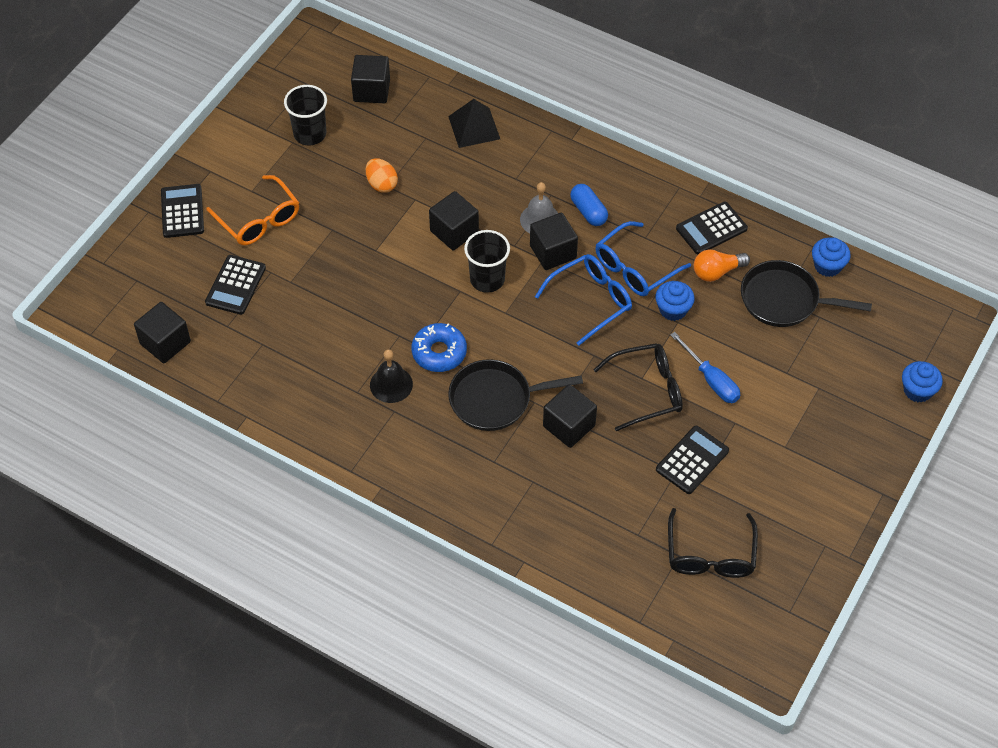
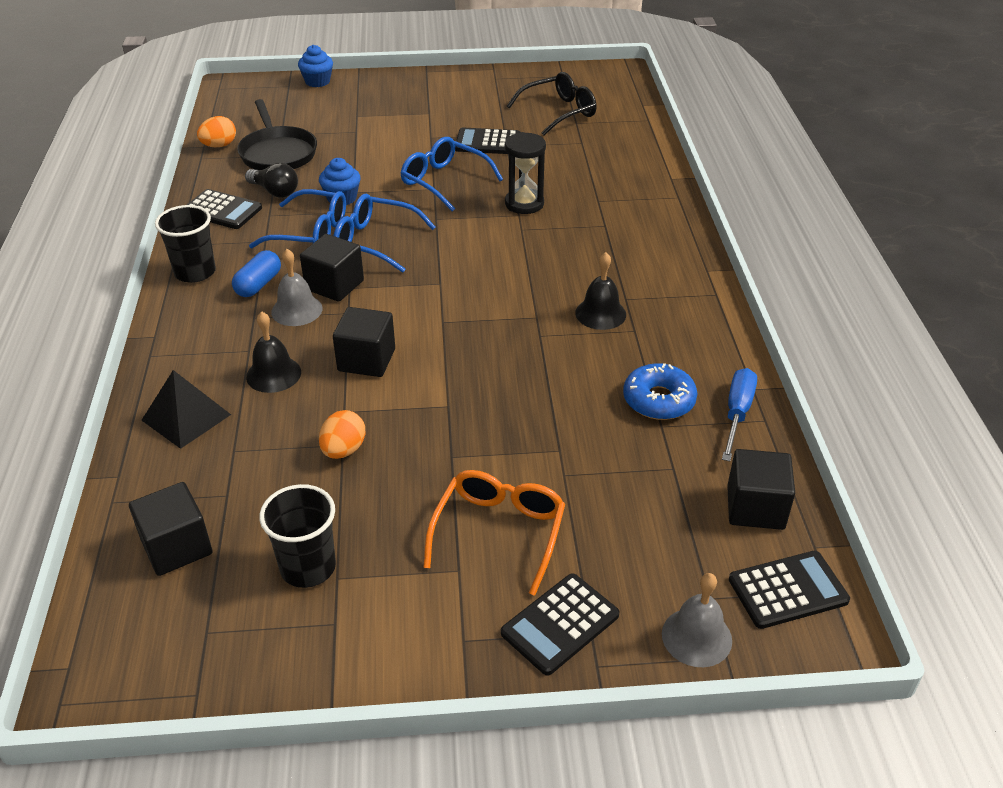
camera: 125 degrees left, 15 degrees down
black calculator [205,255,266,315] -> black calculator moved to [729,551,850,629]
blue donut [412,323,467,372] -> blue donut moved to [623,363,697,420]
black pan [448,359,583,431] -> none
black cup [464,230,510,293] -> black cup moved to [155,205,216,283]
black cube [543,384,597,448] -> black hourglass [505,132,546,214]
black glasses [593,343,683,431] -> blue glasses [401,137,503,212]
blue screwdriver [670,332,740,403] -> blue screwdriver moved to [722,368,757,461]
orange light bulb [694,250,750,282] -> black light bulb [245,163,298,198]
blue cupcake [812,237,851,277] -> orange egg [197,116,236,147]
none -> black bell [246,311,301,393]
none -> grey bell [662,573,732,667]

